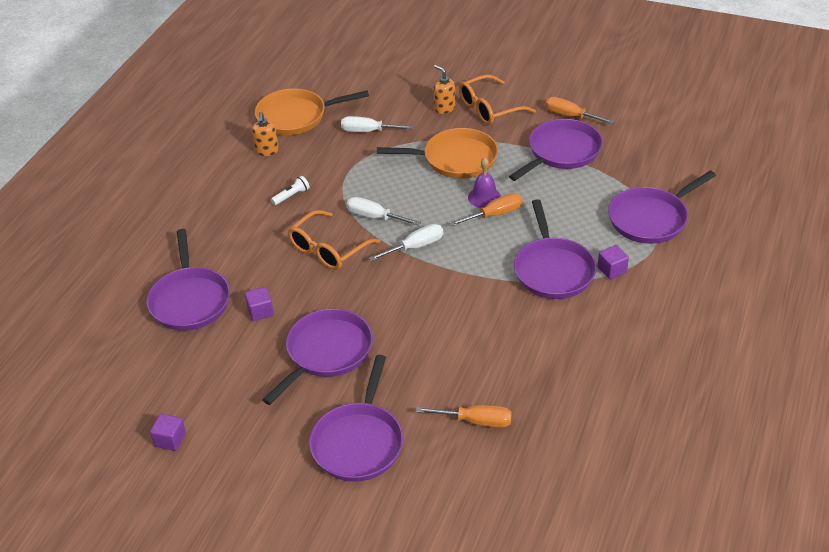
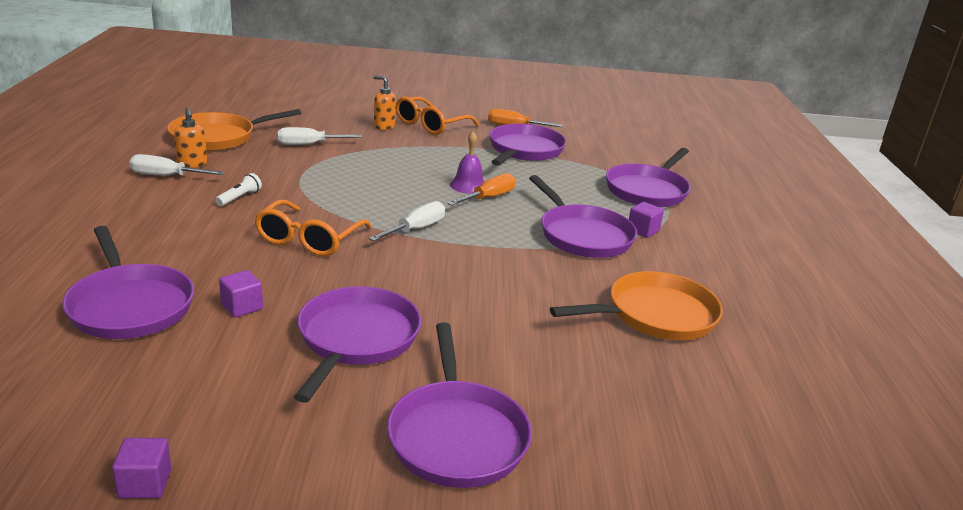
camera: 25 degrees left, 15 degrees down
white screwdriver [346,197,421,226] -> white screwdriver moved to [129,154,225,176]
orange pan [377,128,498,179] -> orange pan moved to [550,271,723,340]
orange screwdriver [416,405,512,428] -> none

